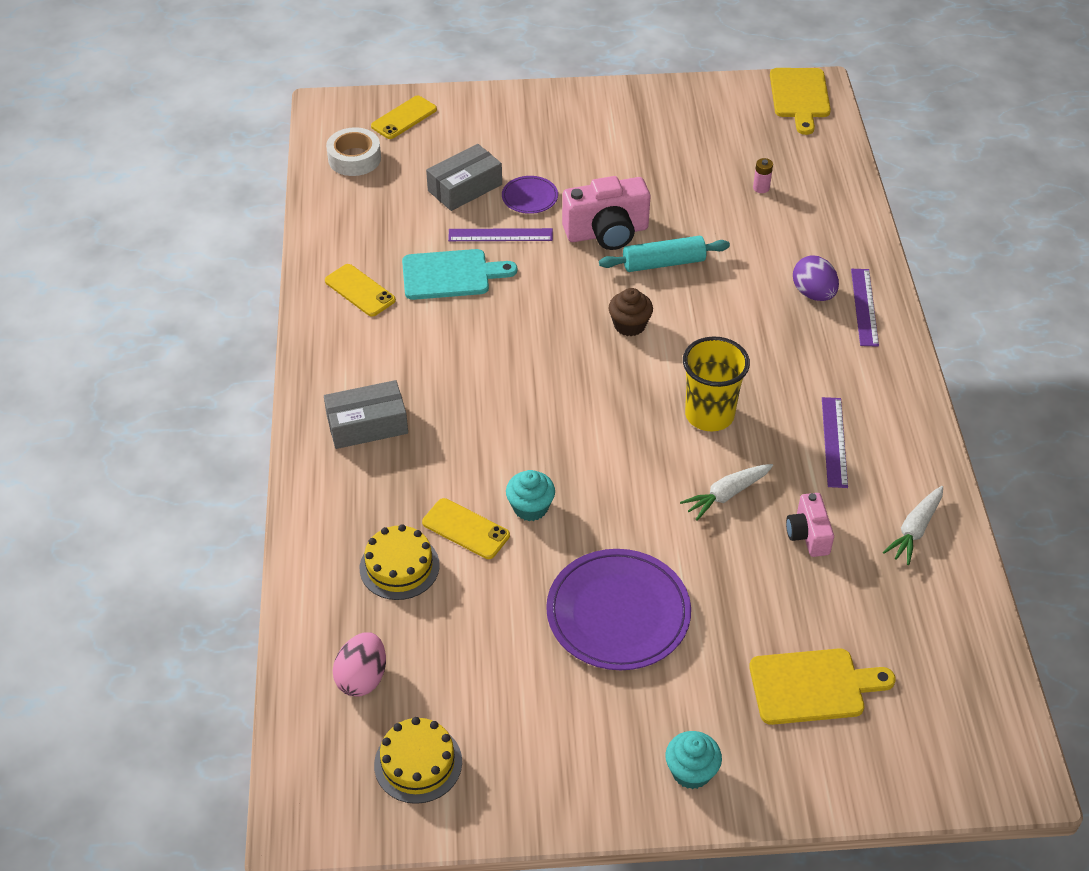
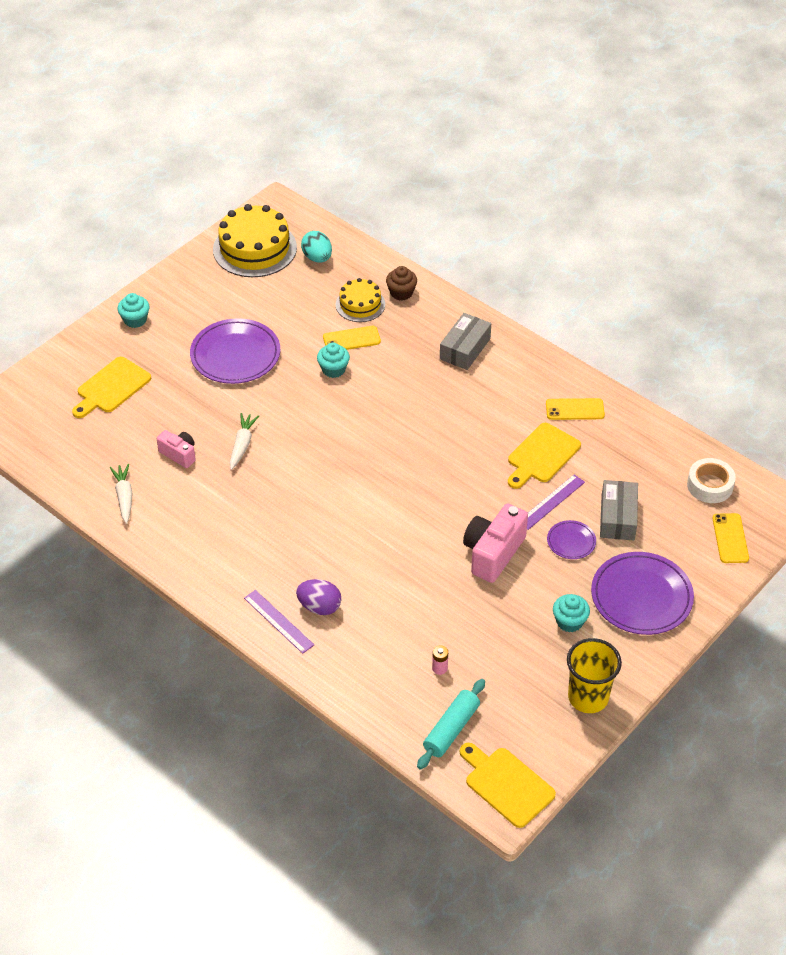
camera: 135 degrees right, 0 degrees up
pink egg [333,632,386,697] -> turquoise egg [301,231,332,263]
yellow cake [374,717,462,804] -> yellow cake [213,204,297,277], size x1.74
turquoise cutting board [402,249,517,300] -> yellow cutting board [508,423,581,489]
turquoise rolling pin [599,236,730,272] -> turquoise rolling pin moved to [417,679,485,769]
brown cupcake [608,288,653,336] -> brown cupcake moved to [386,266,417,301]
yellow cup [683,336,750,432] -> yellow cup moved to [567,638,622,713]
purple ruler [822,397,848,488] -> none
none -> turquoise cupcake [553,594,590,632]
none -> purple plate [591,552,694,635]

